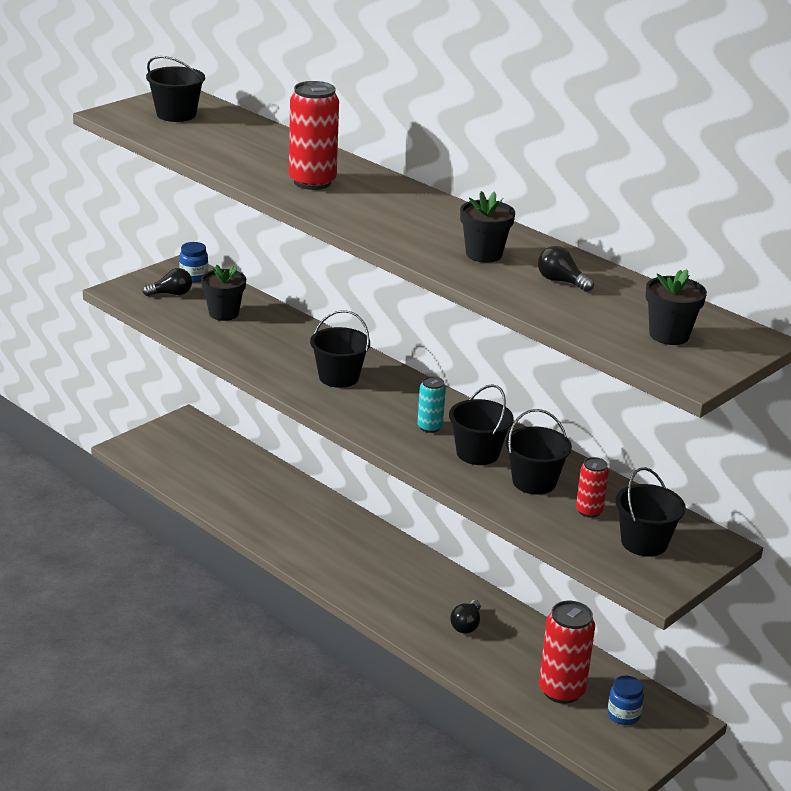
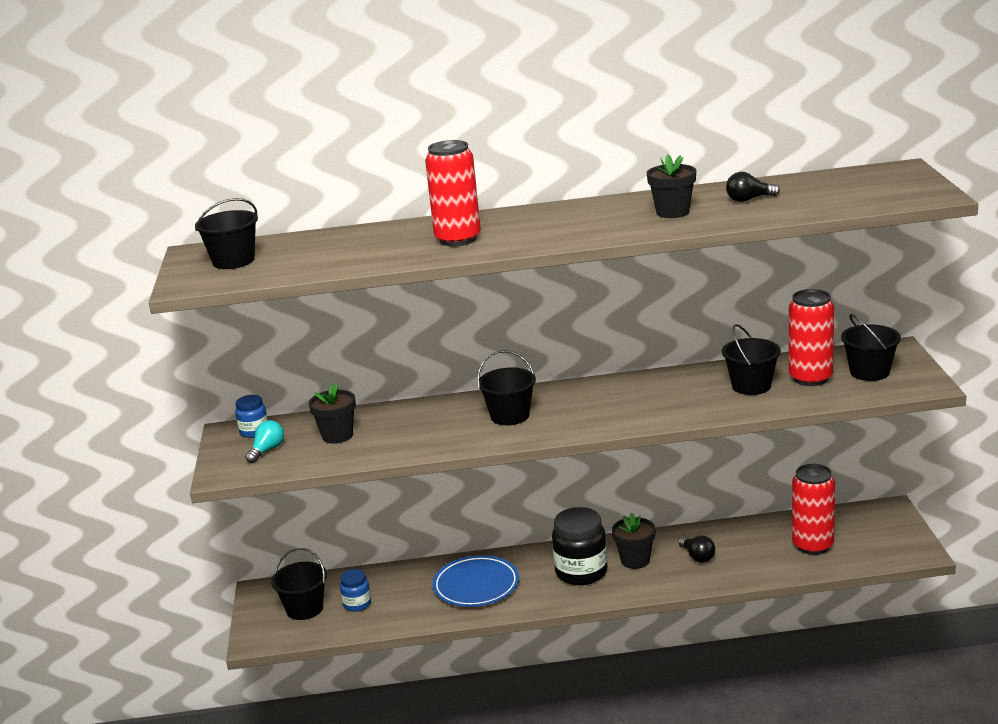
camera: 45 degrees left, 5 degrees down
black light bulb [142,268,192,296] -> turquoise light bulb [245,420,284,463]
turquoise can [417,376,446,433] -> none
black bucket [449,384,514,465] -> black bucket moved to [271,548,327,620]
red can [576,457,609,518] -> red can [789,289,834,386], size x1.84
blue jar [608,676,644,725] -> blue jar moved to [340,569,371,612]
black flower pot [646,269,707,345] -> black flower pot moved to [612,513,655,569]
none -> blue plate [432,555,519,607]
none -> black jar [552,507,608,585]

